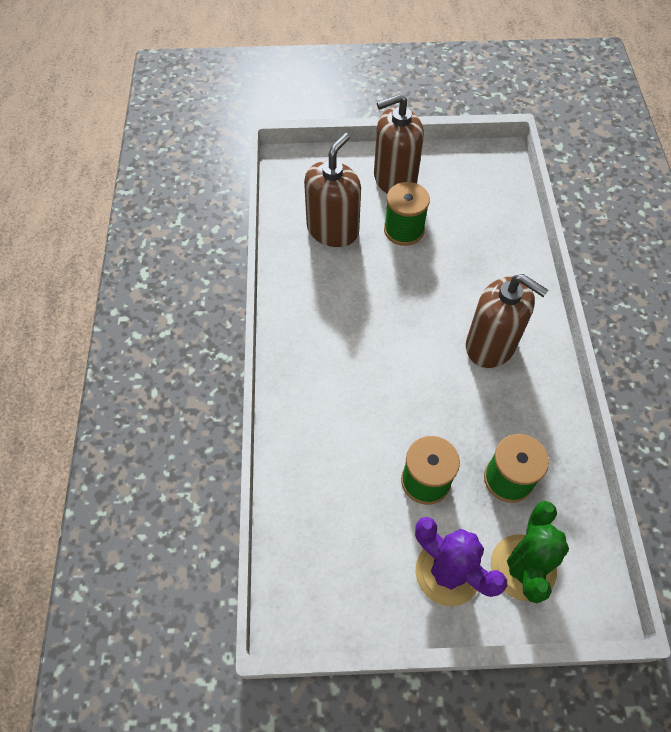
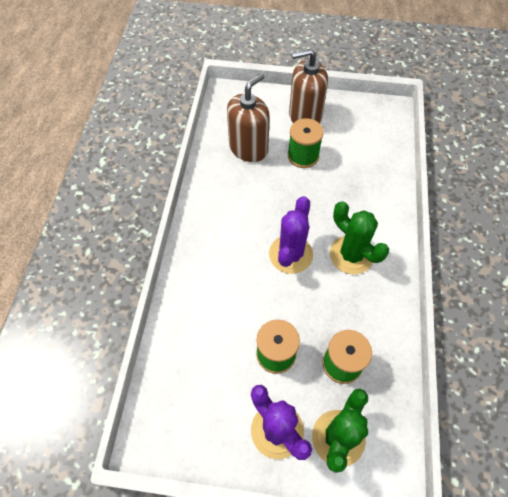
camera: 10 degrees right, 0 degrees up
brown soap dispenser [466,274,548,368] -> green cactus [330,201,389,274]
none -> purple cactus [269,196,313,274]

